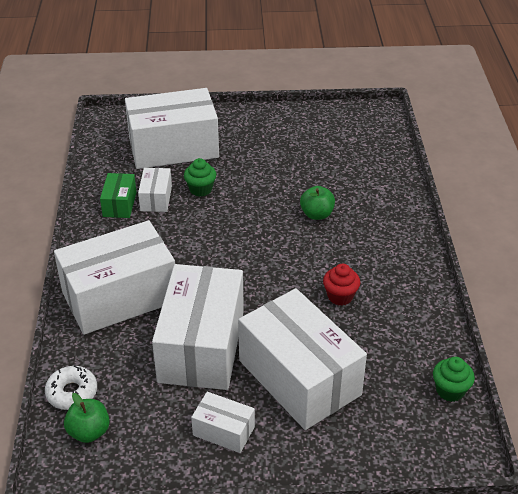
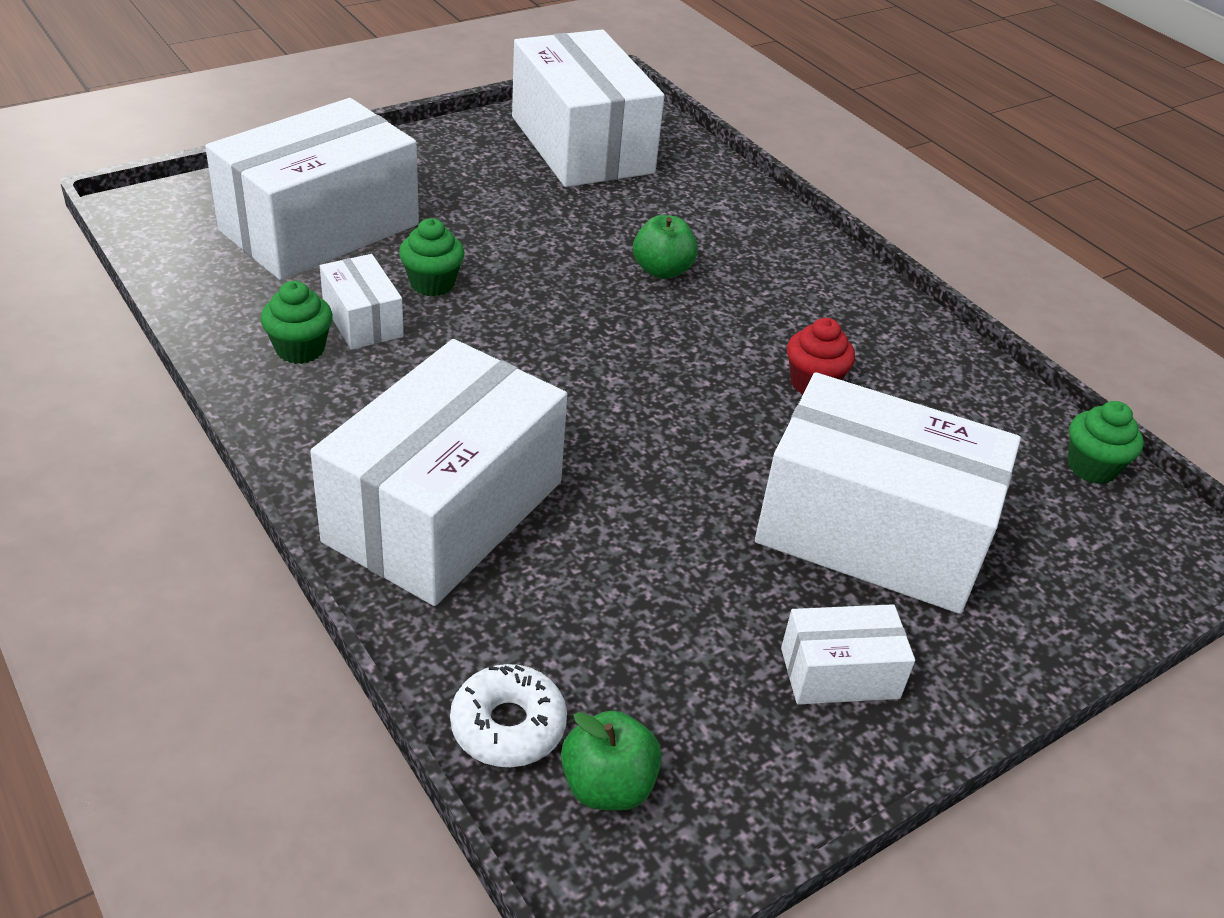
camera: 35 degrees left, 0 degrees up
green box [100,173,136,218] -> green cupcake [261,281,333,364]
white box [152,264,244,390] -> white box moved to [512,30,664,187]

